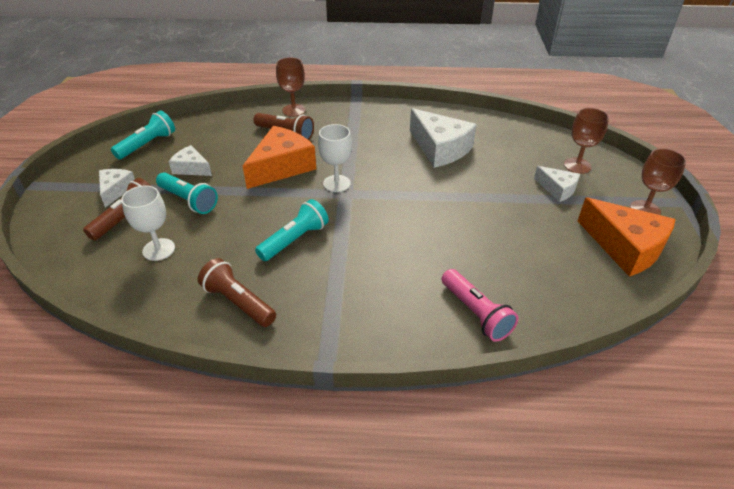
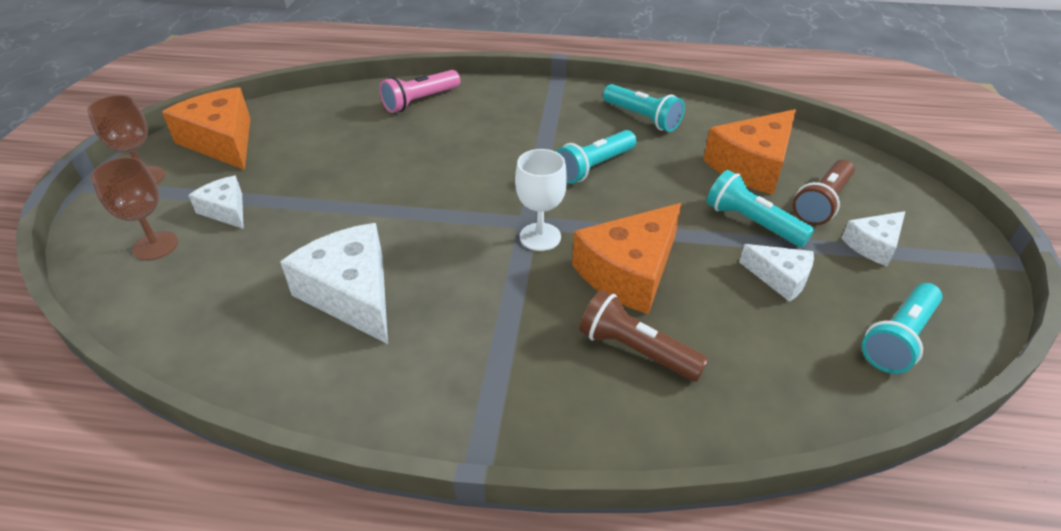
camera: 175 degrees left, 0 degrees up
white cheese [99,169,135,208] -> white cheese turned 45 degrees clockwise [841,211,905,266]
white goblet [121,185,175,261] -> orange cheese [703,109,796,195]
brown flashlight [198,258,276,327] -> turquoise flashlight [603,84,685,132]
brown goblet [276,57,306,117] -> none
pink flashlight [442,269,518,342] -> pink flashlight turned 105 degrees counterclockwise [379,70,460,113]

